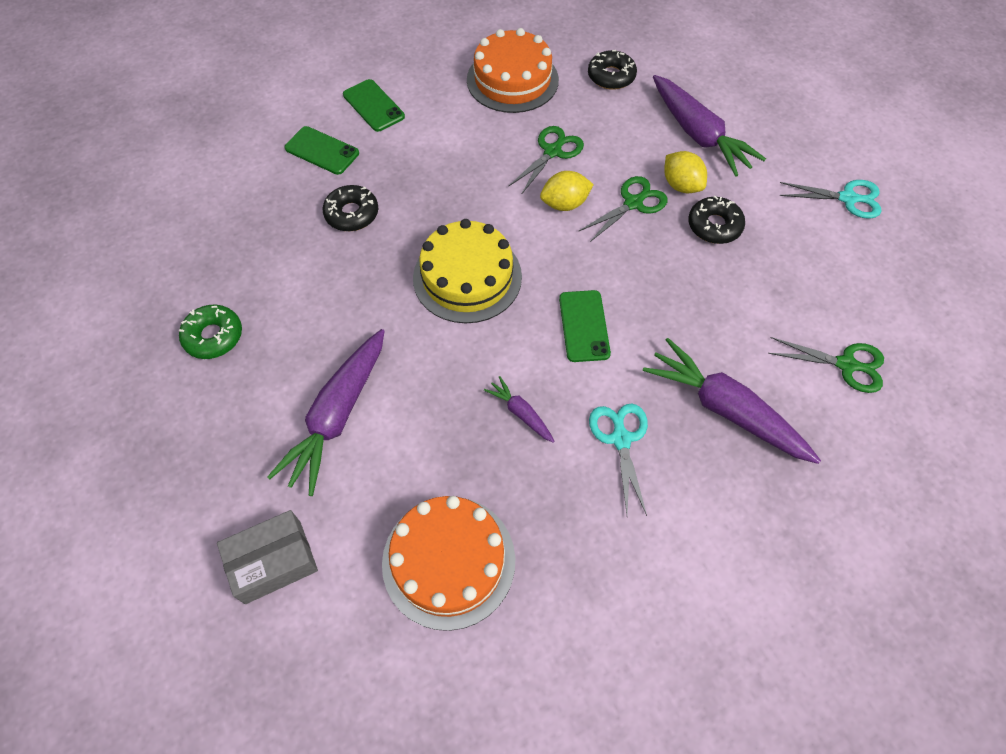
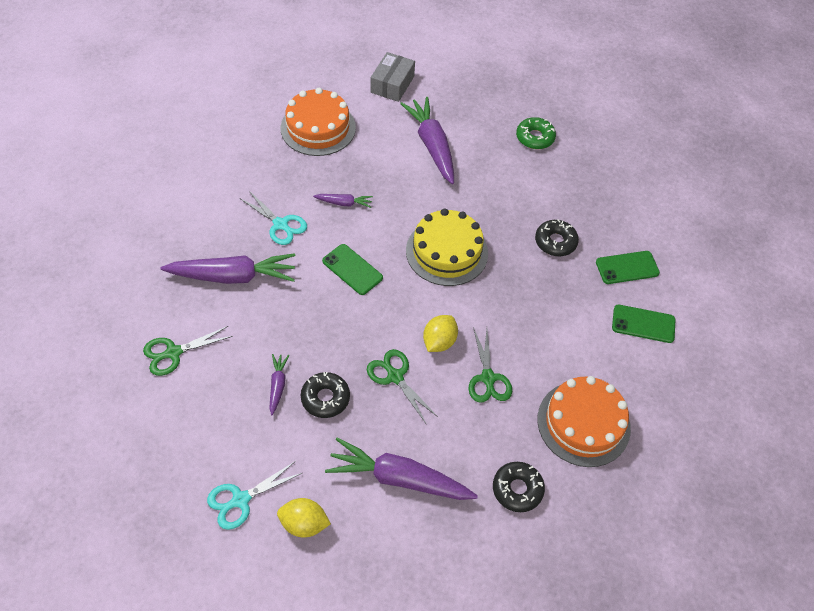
camera: 135 degrees right, 5 degrees down
green scissors [578,176,668,242] -> green scissors turned 135 degrees clockwise [367,349,438,423]
yellow lemon [664,151,707,193] -> yellow lemon moved to [277,498,331,537]
none -> purple carrot [269,354,289,415]

